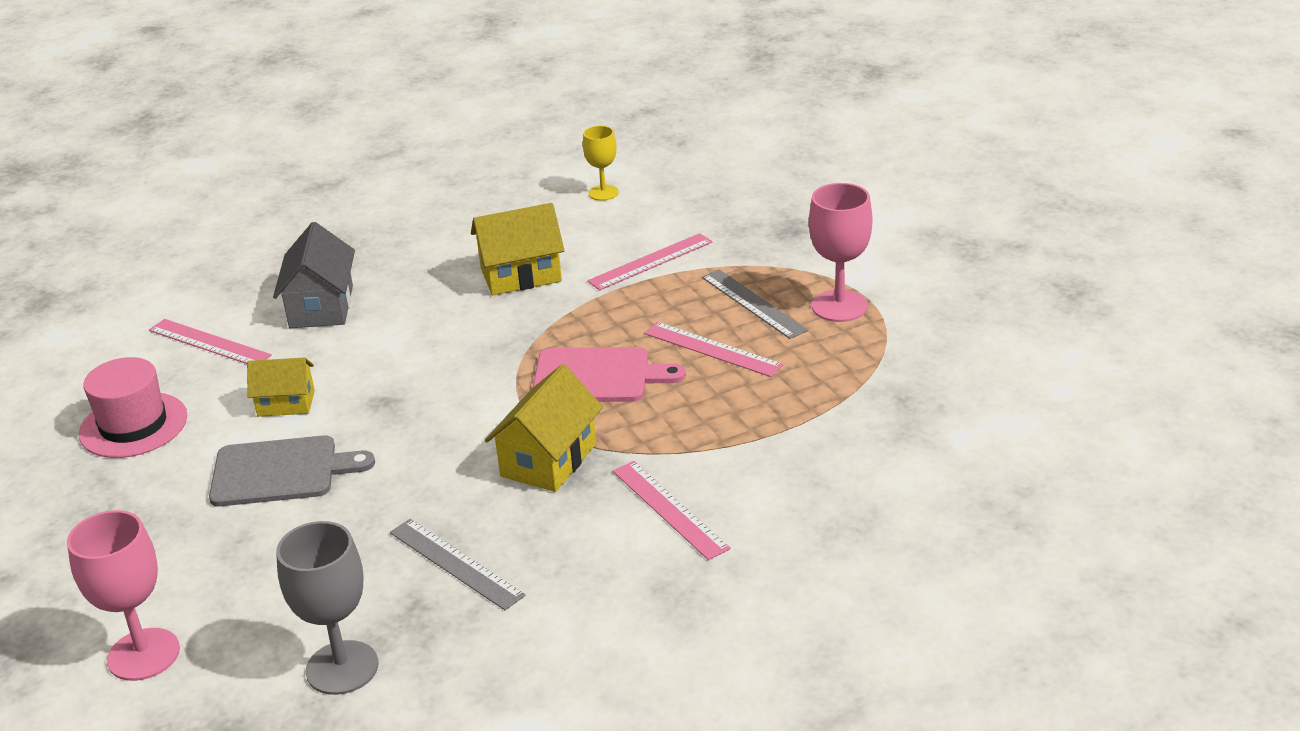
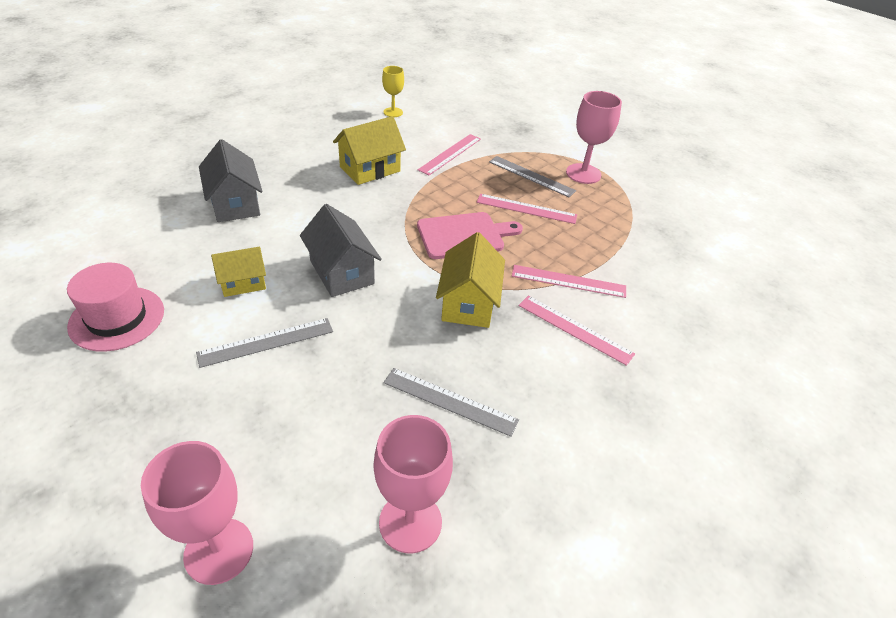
camera: 25 degrees left, 10 degrees up
pink ruler [149,319,272,364] -> pink ruler moved to [512,265,626,298]
grey cutting board [209,435,375,506] -> grey ruler [196,318,333,368]
grey goblet [276,521,378,695] -> pink goblet [374,415,453,554]
none -> grey house [300,204,382,297]

